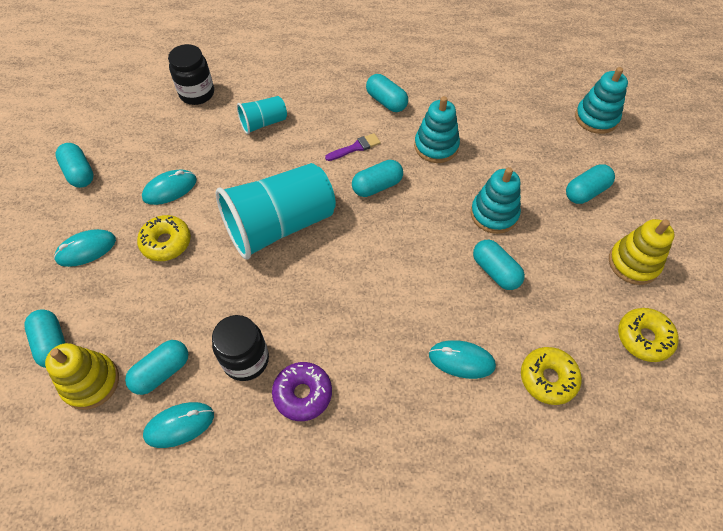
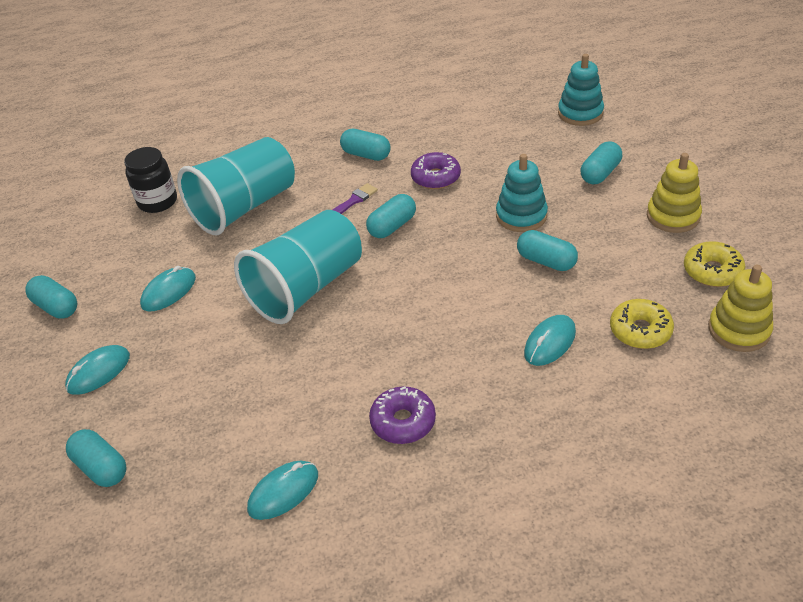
camera: 15 degrees left, 15 degrees down
yellow stacking toy [45,343,119,410] -> yellow stacking toy moved to [708,265,773,352]
turquoise capsule [125,340,188,395] -> none
yellow donut [137,215,191,261] -> none
black jar [212,315,269,381] -> none
turquoise cup [237,96,287,134] -> turquoise cup [177,137,295,235], size x2.07
turquoise stacking toy [414,96,460,163] -> purple donut [411,152,461,189]
turquoise mouse [429,340,496,379] -> turquoise mouse turned 45 degrees counterclockwise [524,315,576,366]

